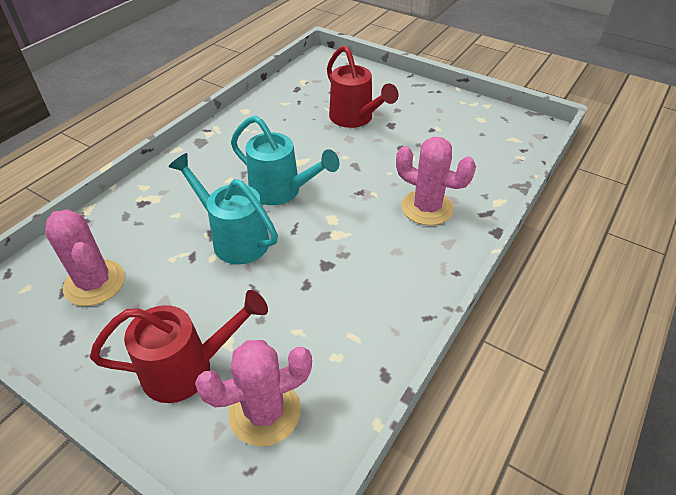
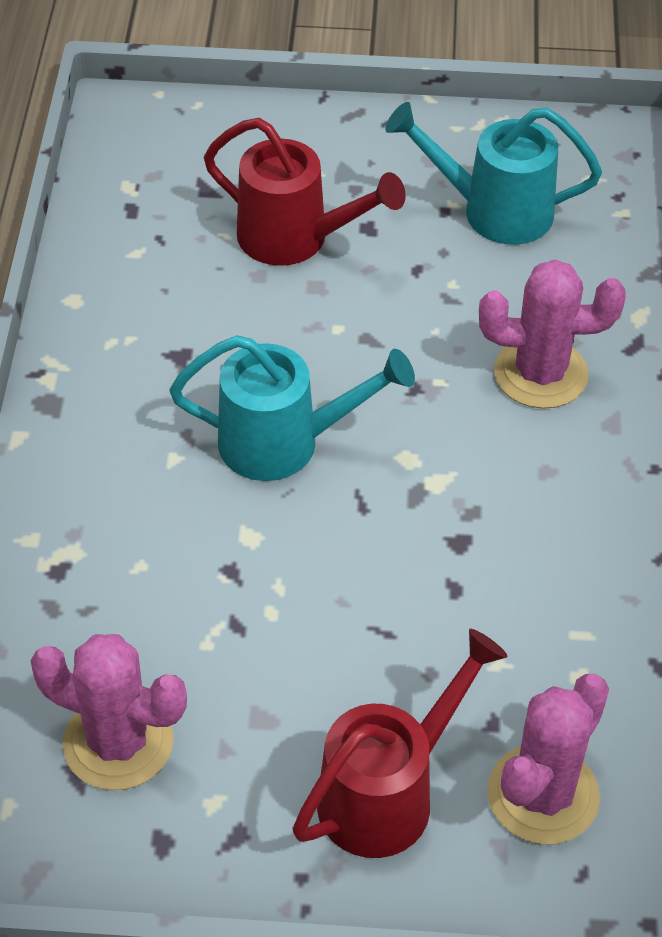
camera: 30 degrees left, 5 degrees up
turquoise watering can [168,153,278,264] -> turquoise watering can moved to [385,102,602,245]

